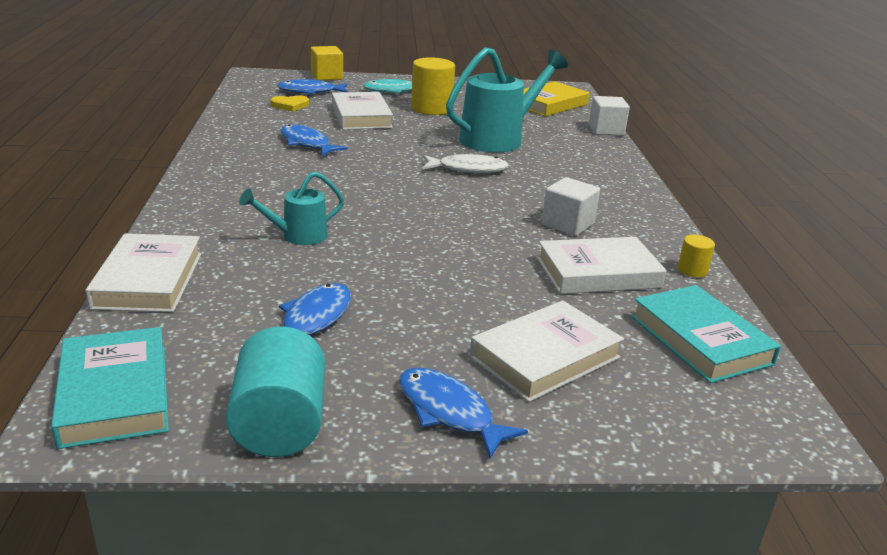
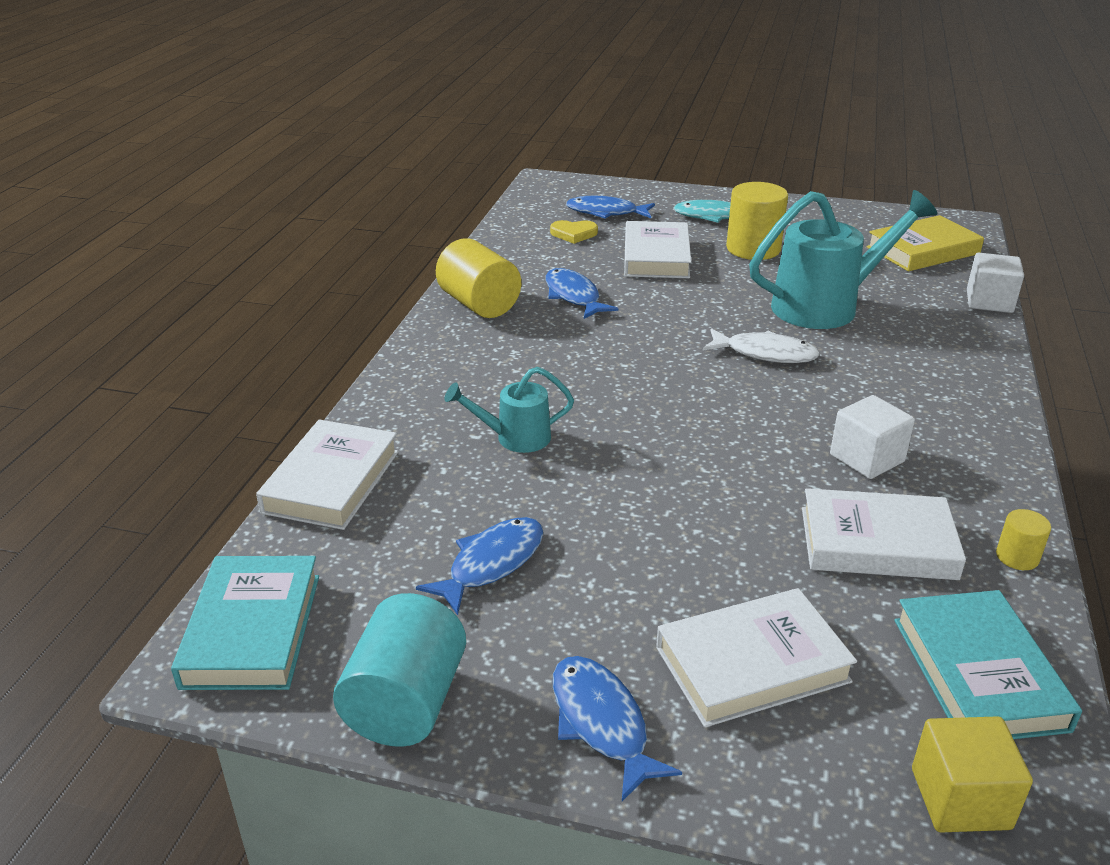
camera: 20 degrees right, 5 degrees up
yellow cube [311,46,343,80] -> yellow cube moved to [912,716,1033,832]
none -> yellow cylinder [436,238,521,318]

